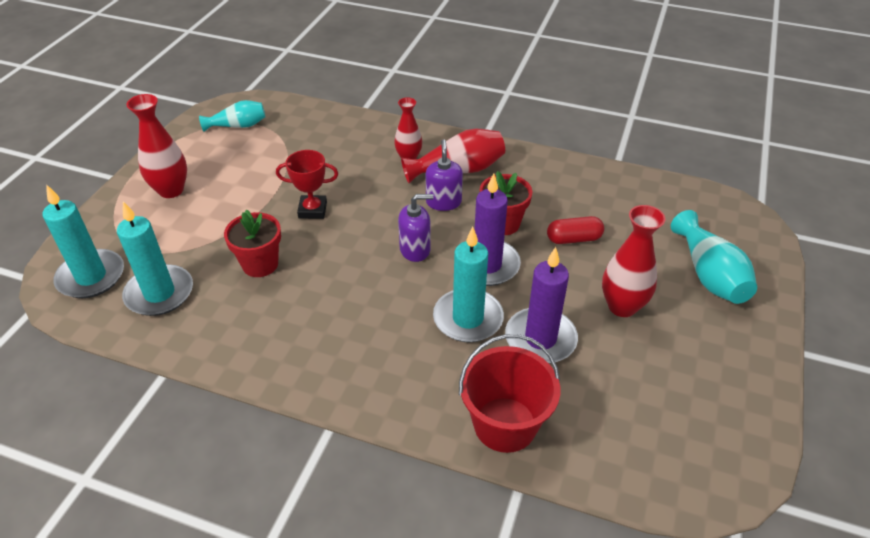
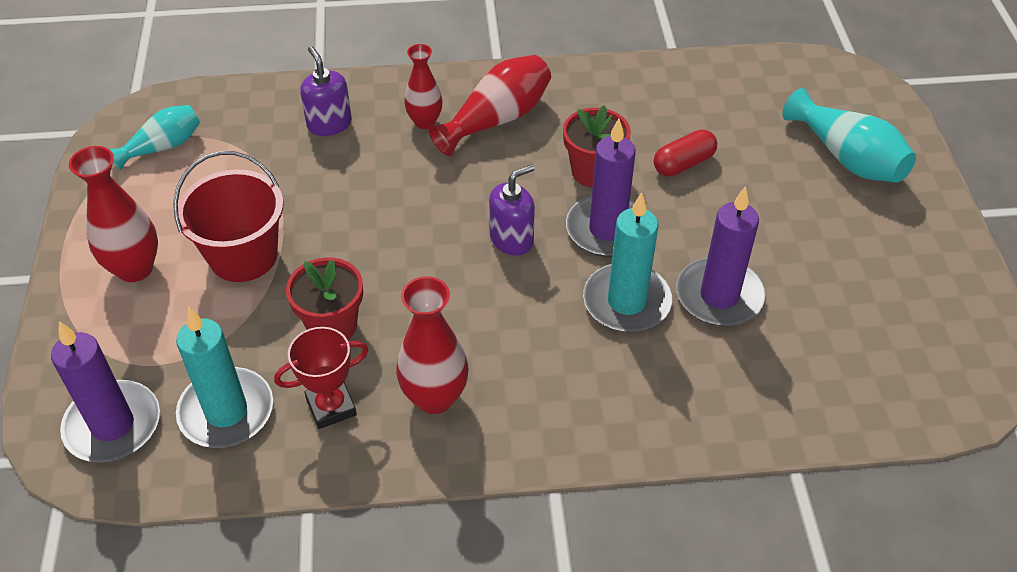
camera: 25 degrees left, 5 degrees up
turquoise candle [43,184,124,298] -> purple candle [51,321,160,462]
red trophy [276,150,338,219] -> red trophy moved to [274,327,369,429]
purple soap dispenser [426,139,463,211] -> purple soap dispenser moved to [300,46,352,136]
red bucket [459,334,560,453] -> red bucket moved to [173,151,283,282]
red vase [602,205,666,317] -> red vase moved to [396,276,468,414]

